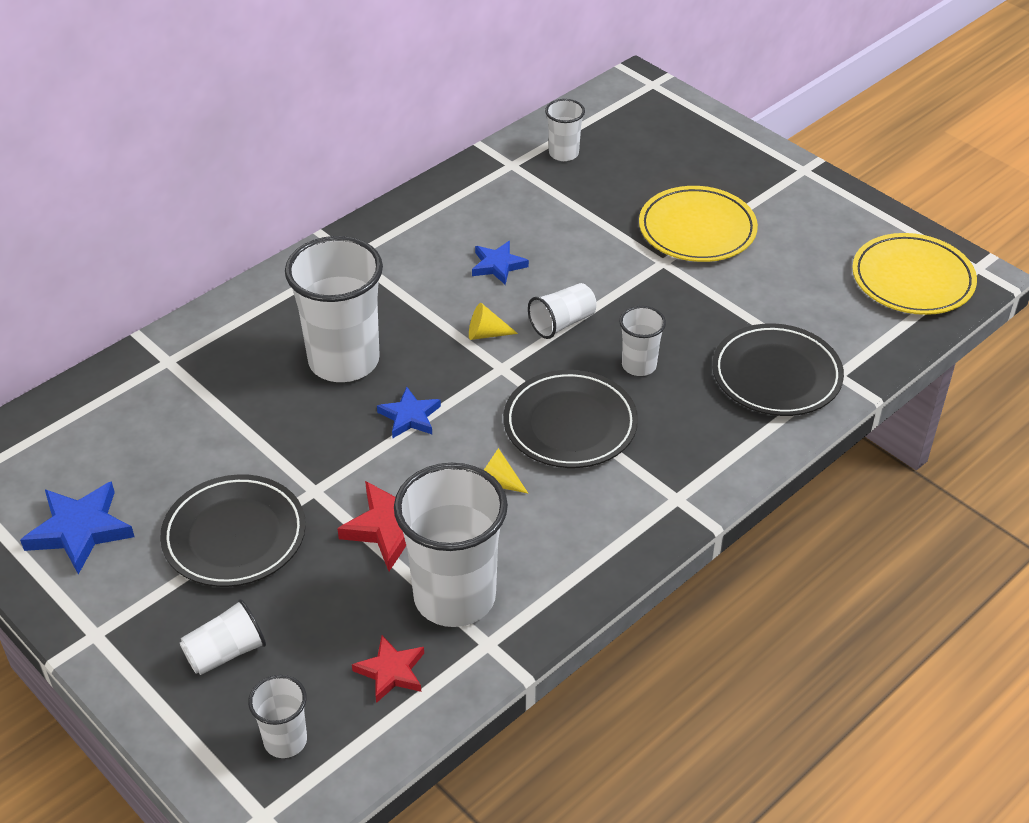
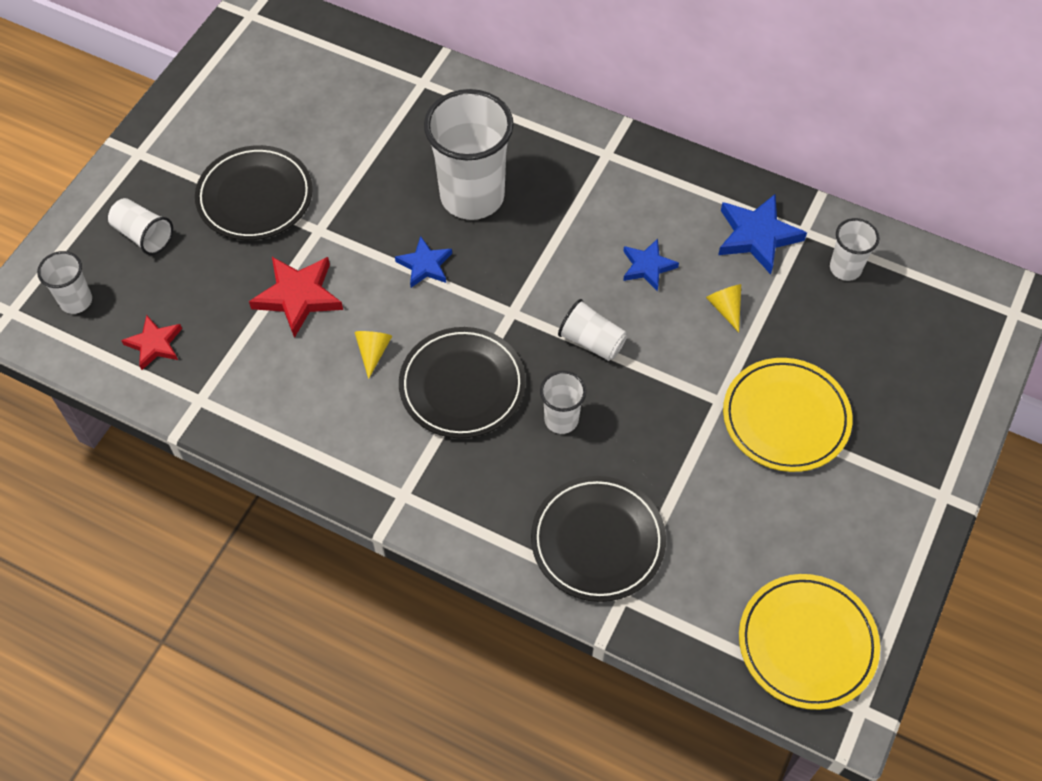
camera: 70 degrees right, 15 degrees up
blue star [20,481,134,574] -> blue star moved to [718,194,807,274]
white cup [394,463,508,627] -> none
yellow cone [469,303,518,340] -> yellow cone moved to [706,284,741,332]

